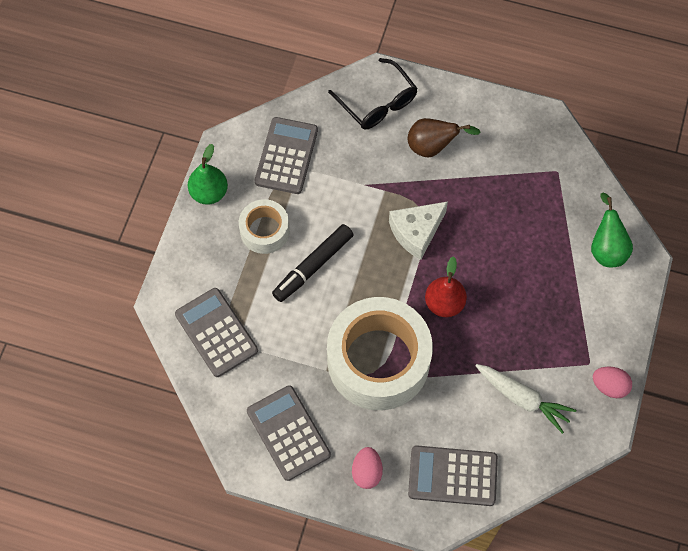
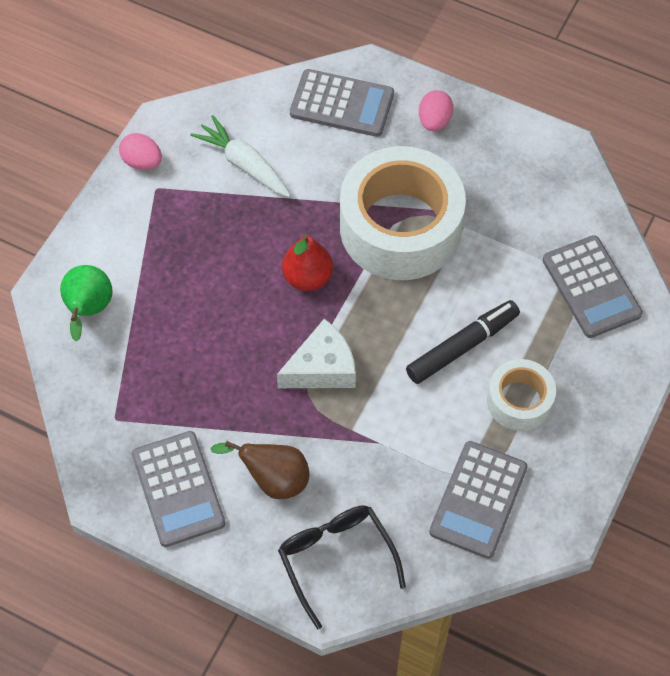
camera: 170 degrees left, 5 degrees down
green pear [188,144,228,205] -> none
grey calculator [247,385,331,481] -> grey calculator moved to [132,431,225,547]

